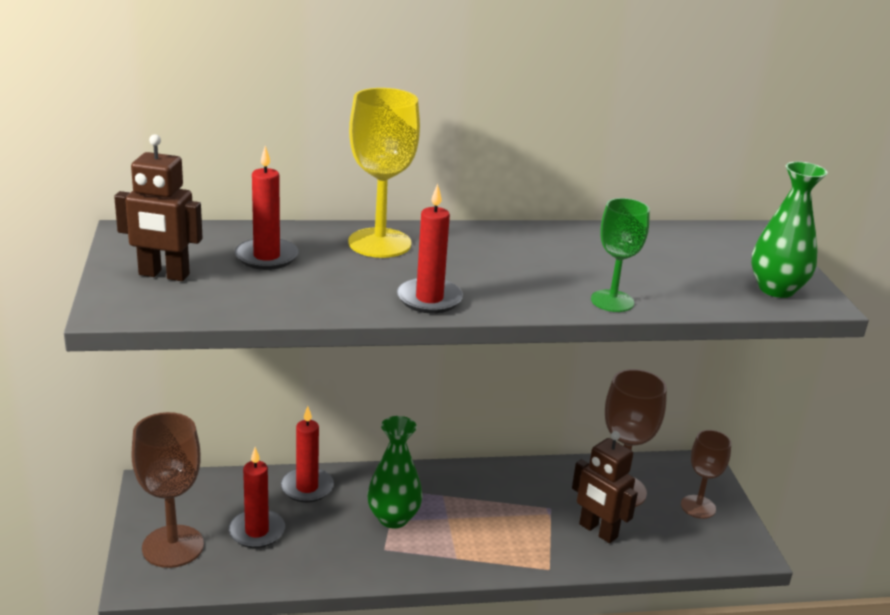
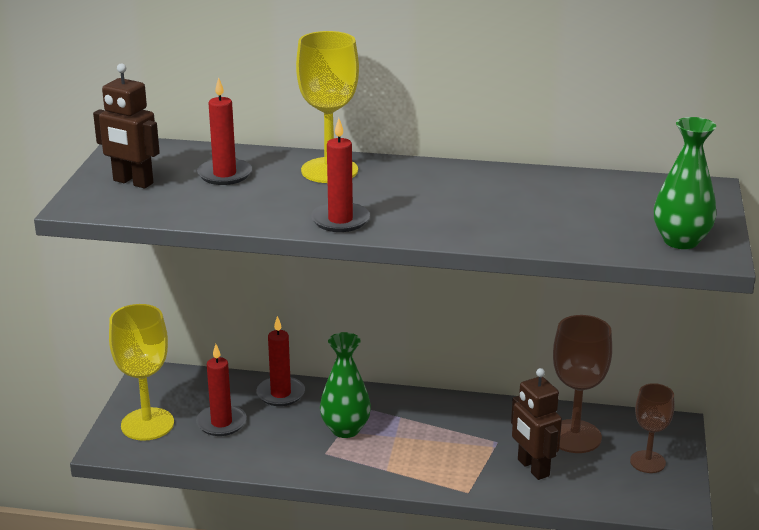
camera: 20 degrees right, 0 degrees up
brown goblet [131,412,204,568] -> yellow goblet [109,304,174,441]
green goblet [591,198,650,312] -> none

